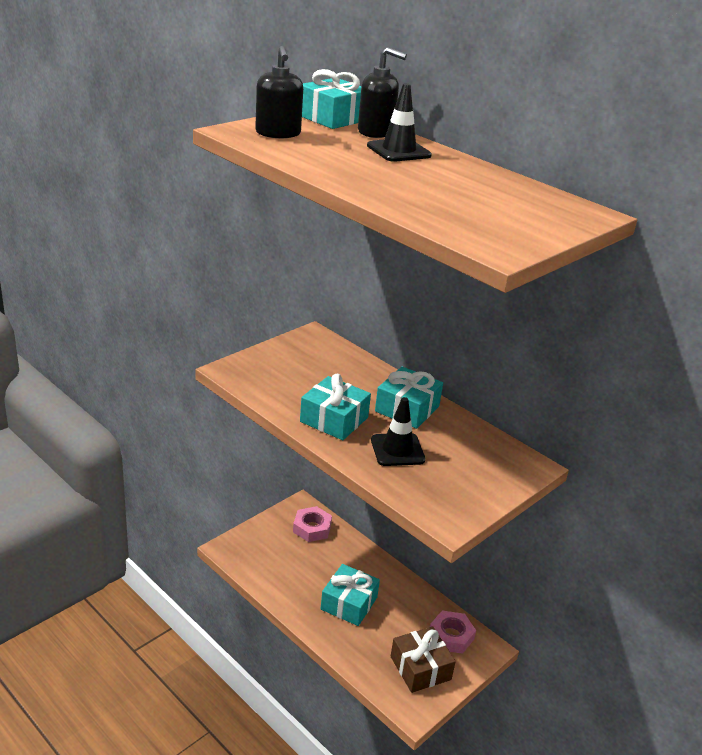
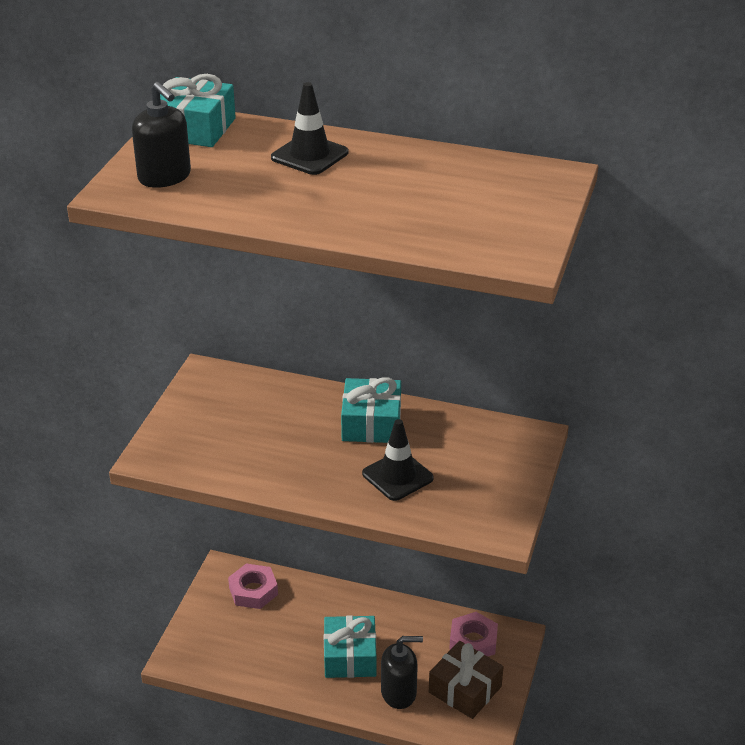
camera: 25 degrees left, 5 degrees up
turquoise gift [300,374,371,440] -> none
black soap dispenser [358,47,407,138] -> black soap dispenser moved to [381,636,423,709]

